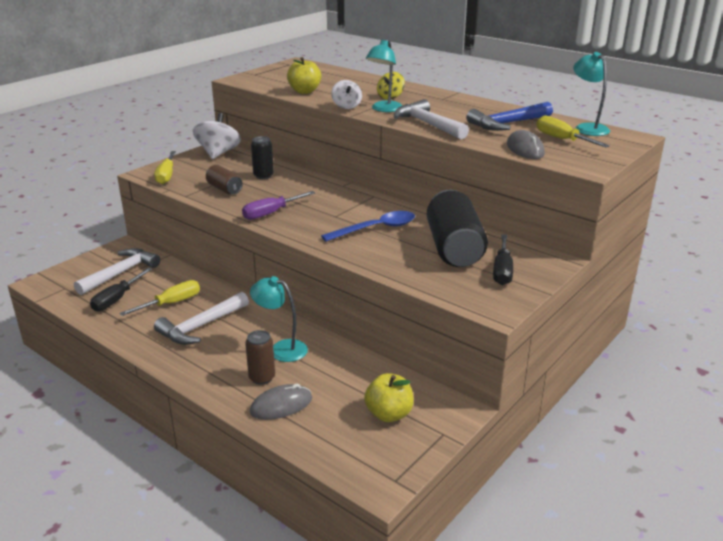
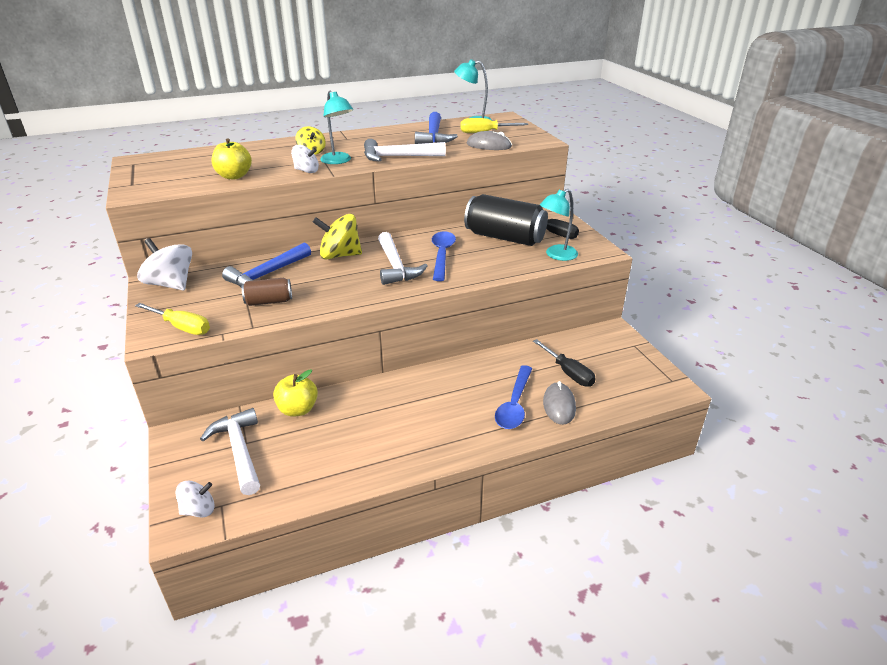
camera: 60 degrees left, 5 degrees up
black screwdriver [90,268,152,311] -> black screwdriver moved to [533,339,596,387]
yellow screwdriver [119,280,200,316] -> none
white hammer [154,292,249,345] -> white hammer moved to [378,232,427,285]
purple screwdriver [242,191,315,220] -> none
brown can [245,330,275,385] -> blue spoon [495,365,533,429]
turquoise lamp [250,276,308,362] -> turquoise lamp moved to [540,189,578,261]
black can [251,136,274,179] -> blue hammer [222,243,311,288]
yellow apple [364,373,414,422] -> yellow apple moved to [273,369,318,417]
none -> white spinning top [176,481,214,517]
none -> yellow spinning top [313,214,362,259]

